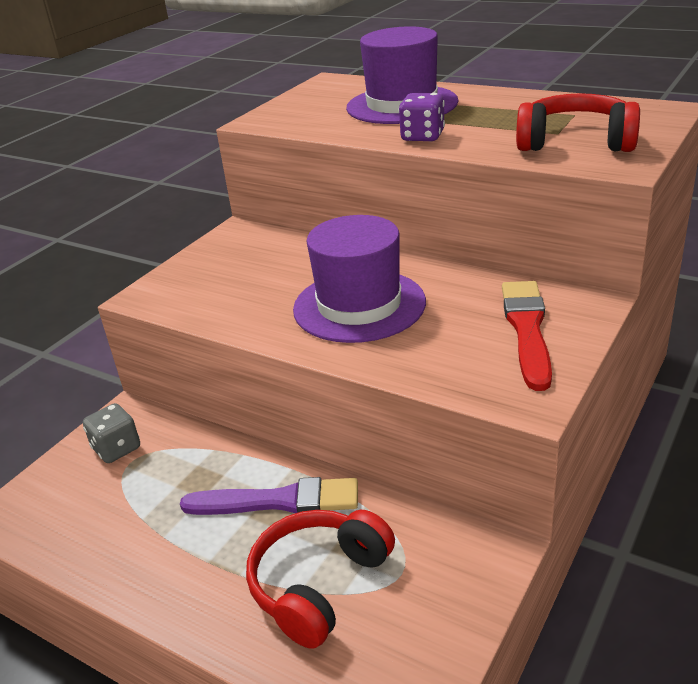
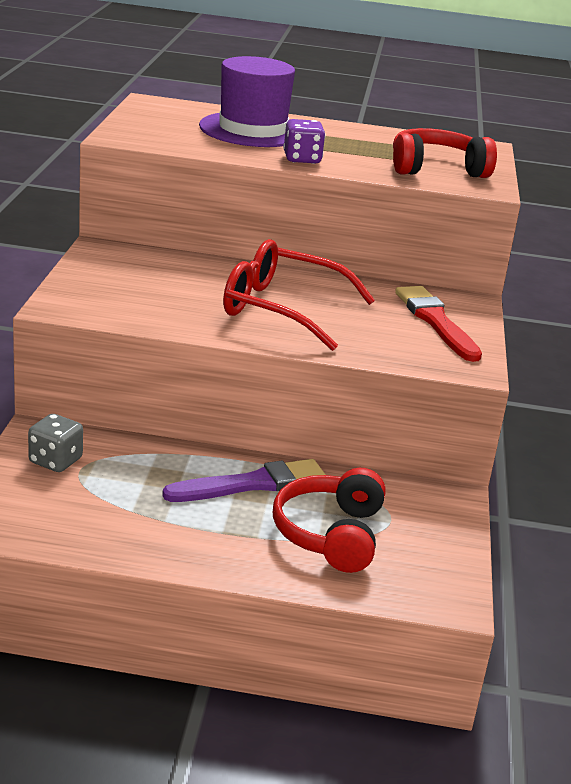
camera: 30 degrees left, 5 degrees down
purple hat [293,215,426,343] -> red glasses [223,239,375,351]

